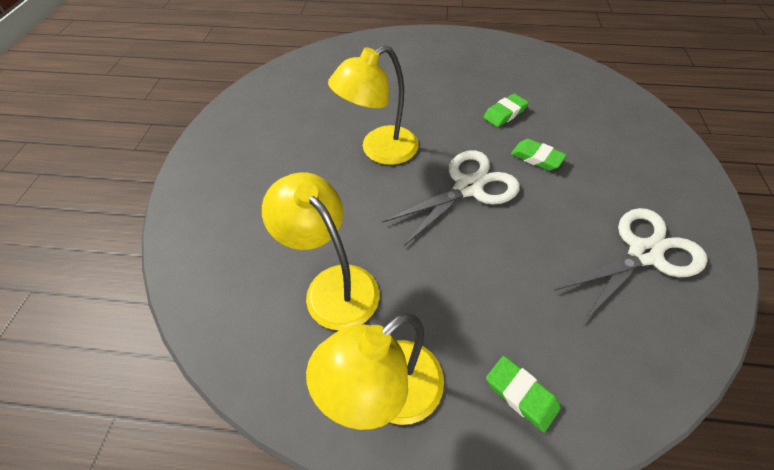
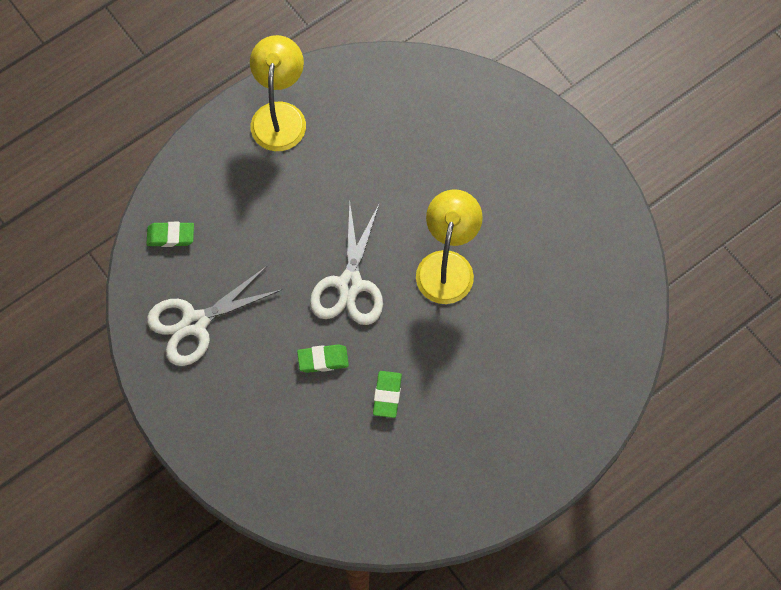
camera: 135 degrees right, 15 degrees up
yellow lamp [262,172,379,330] -> none
green eraser [486,356,561,432] -> green eraser moved to [146,222,194,247]
white scissors [554,208,708,321] -> white scissors turned 45 degrees clockwise [147,266,281,366]

